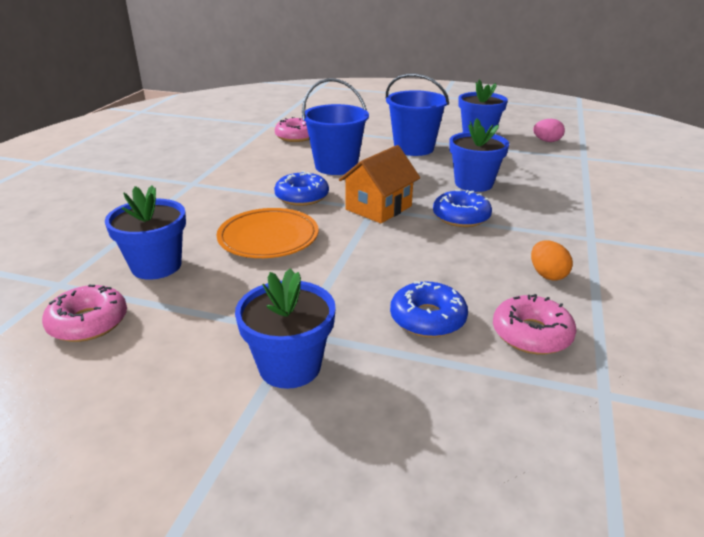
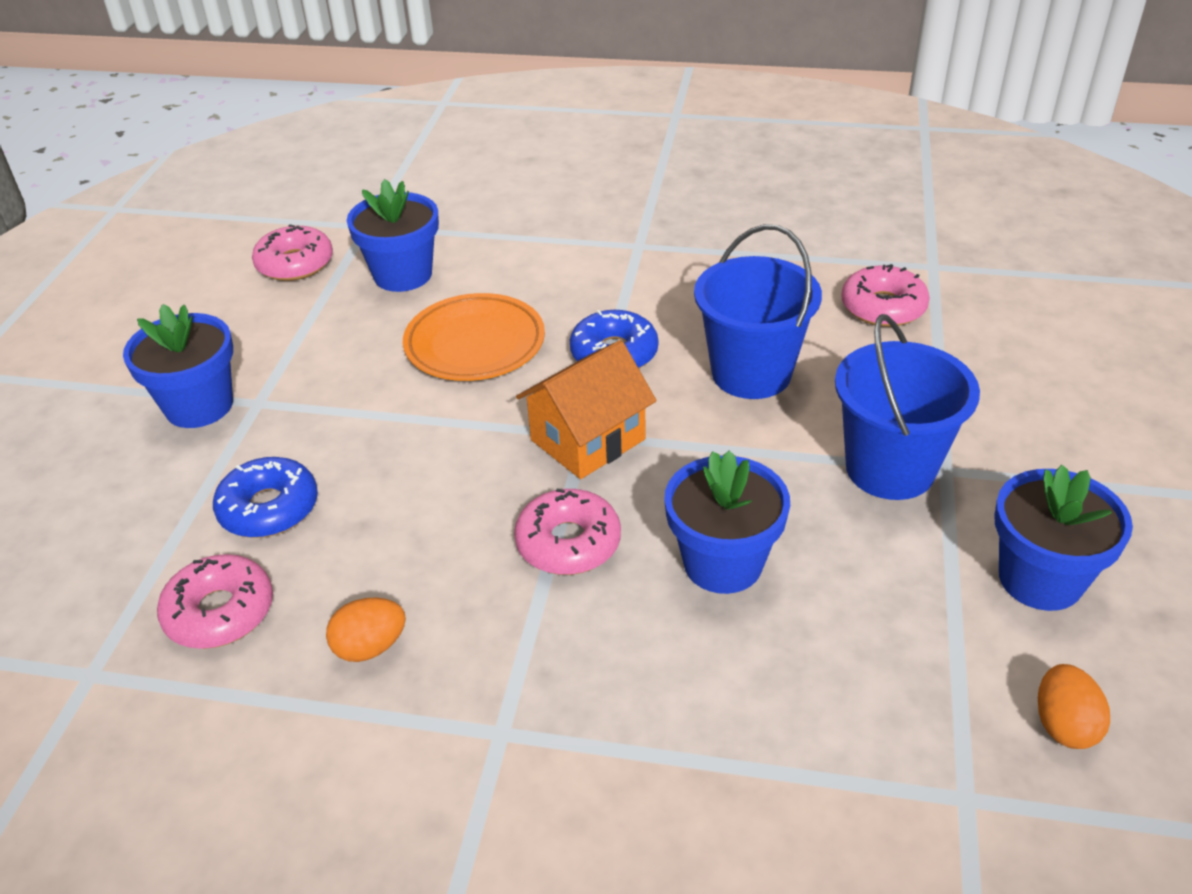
camera: 85 degrees right, 10 degrees up
orange house [339,145,420,223] -> orange house turned 75 degrees counterclockwise [516,340,656,479]
blue donut [433,190,492,227] -> pink donut [514,488,621,575]
pink egg [533,119,565,142] -> orange egg [1038,664,1110,749]

